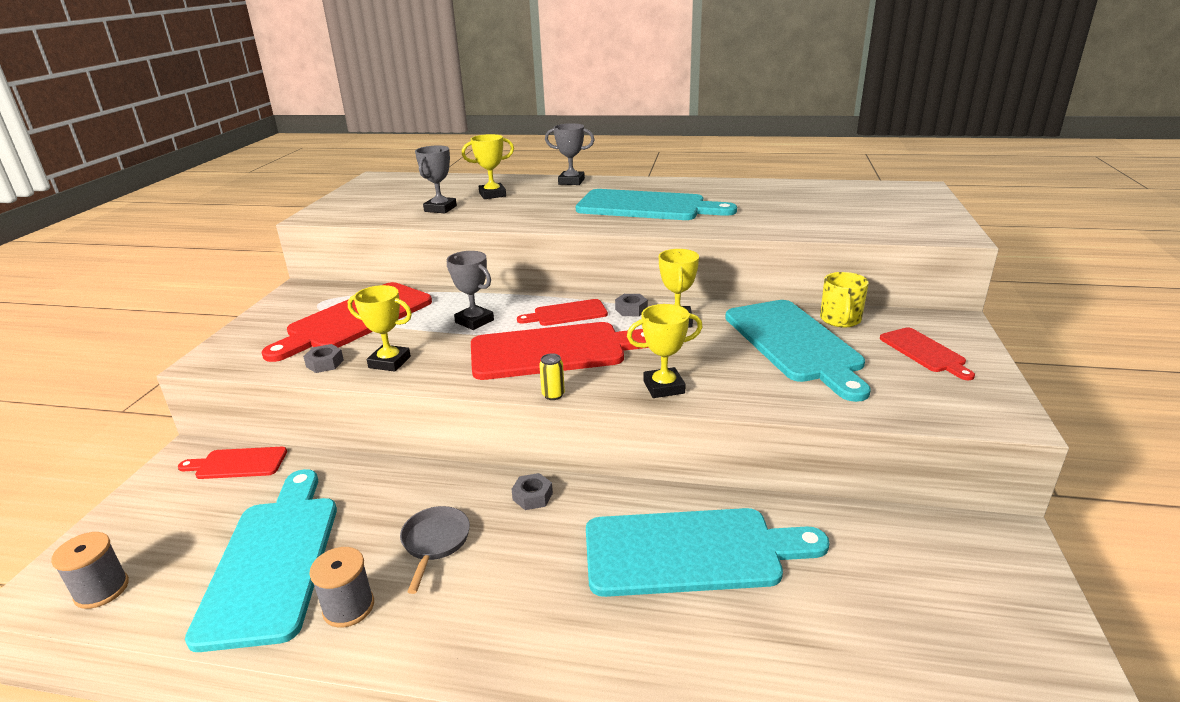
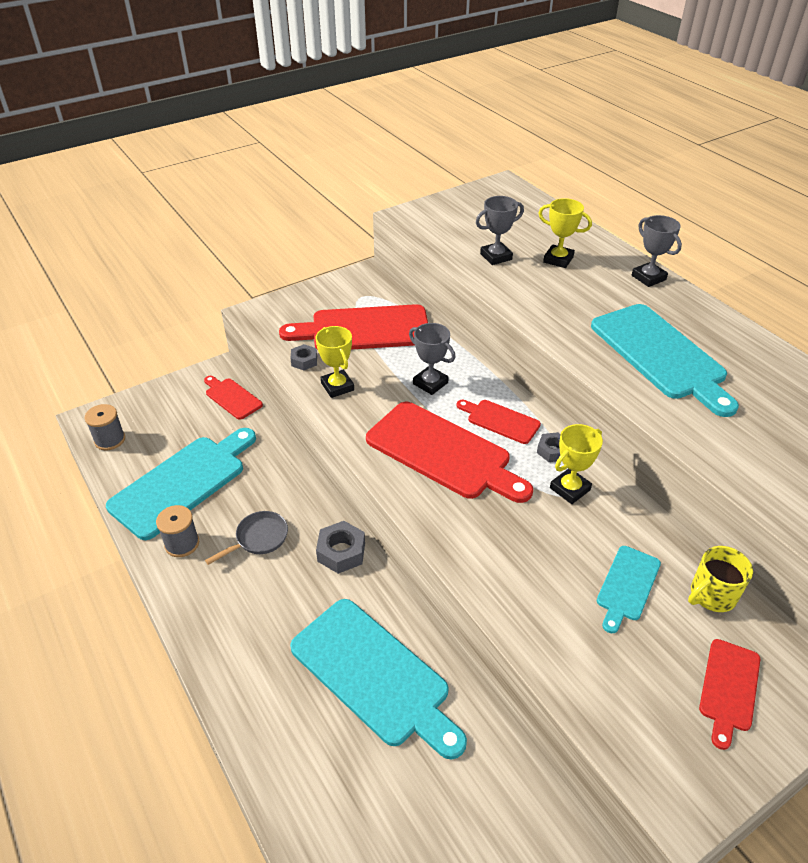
camera: 45 degrees right, 15 degrees up
grey trophy [447,251,494,330] -> grey trophy turned 45 degrees counterclockwise [409,323,455,395]
grey nut [511,473,553,510] -> grey nut [316,521,365,574], size x1.56
yellow can [539,353,565,400] -> none
yellow trophy [627,304,703,398] -> none
turquoise cutting board [725,300,871,402] -> turquoise cutting board [597,546,661,633], size x0.51

